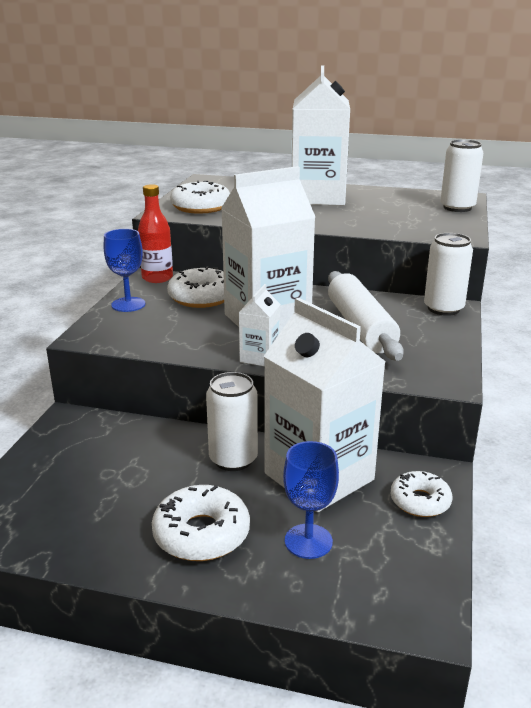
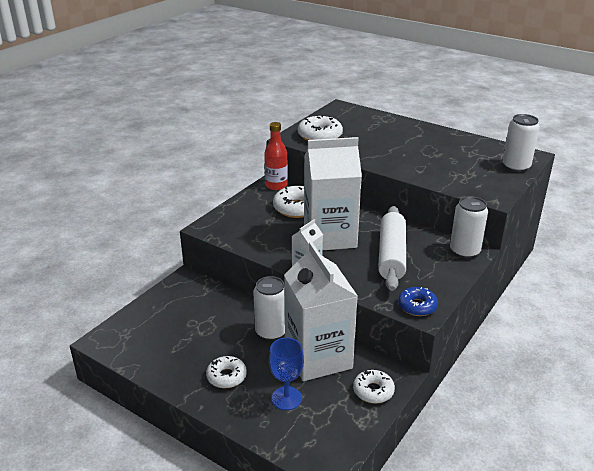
camera: 20 degrees right, 5 degrees up
blue goblet [104,229,146,312] -> none
white donut [152,485,250,561] -> white donut [206,356,247,388], size x0.66
white carton [291,65,350,205] -> none
none -> blue donut [398,287,438,316]

